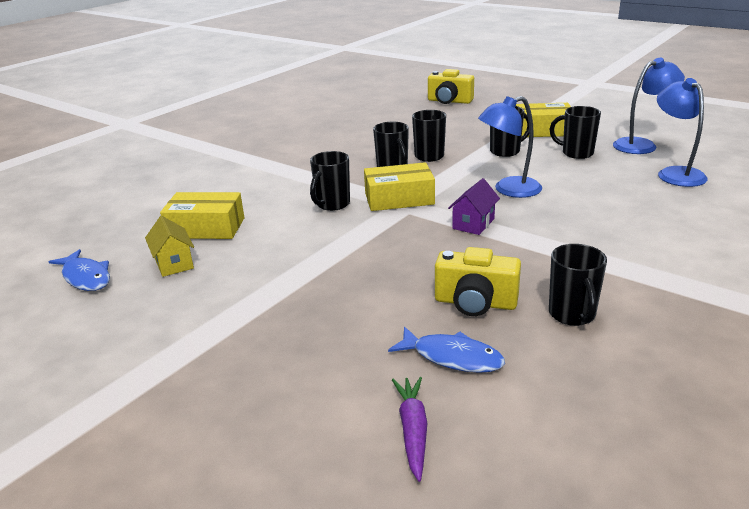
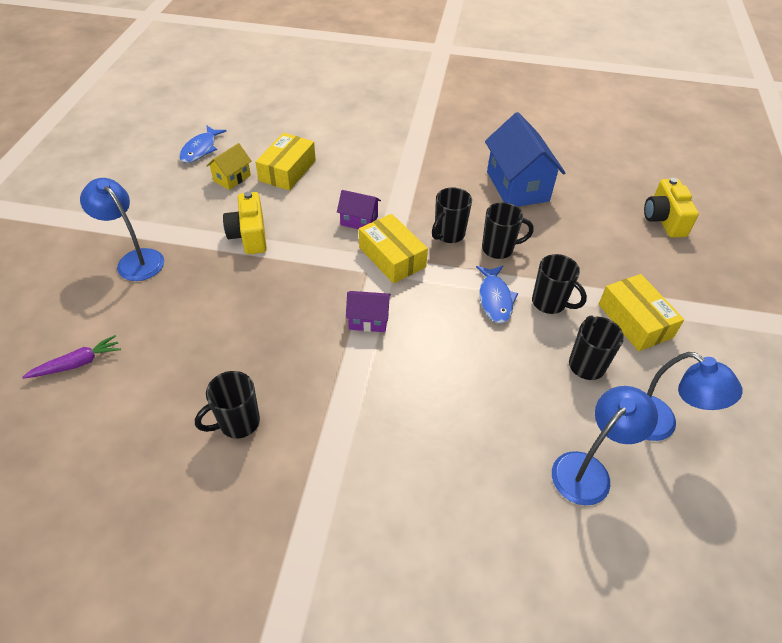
camera: 60 degrees right, 20 degrees up
yellow box [160,192,244,239] -> yellow box turned 45 degrees clockwise [255,133,316,191]
black mug [310,151,350,211] -> purple house [337,190,381,229]
blue fish [388,326,505,373] -> blue fish moved to [476,266,518,323]
yellow camera [435,247,521,316] -> yellow camera moved to [223,191,267,254]
blue lamp [478,96,542,198] -> blue lamp moved to [80,178,164,281]
none -> blue house [485,112,565,207]

